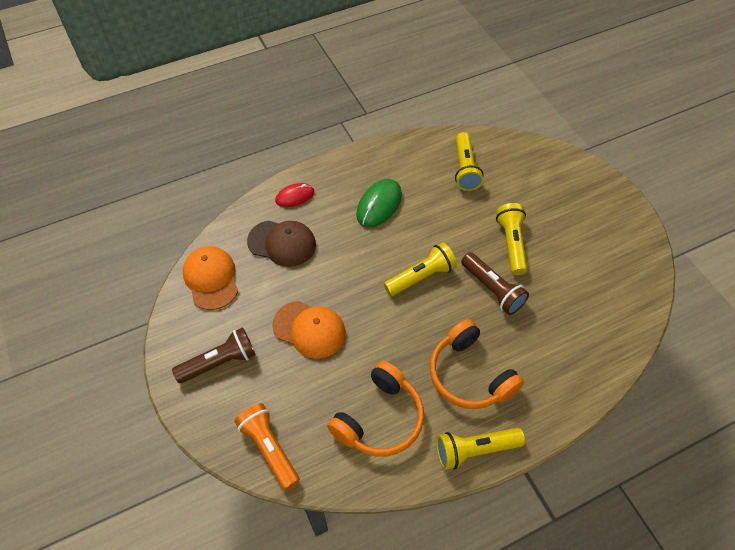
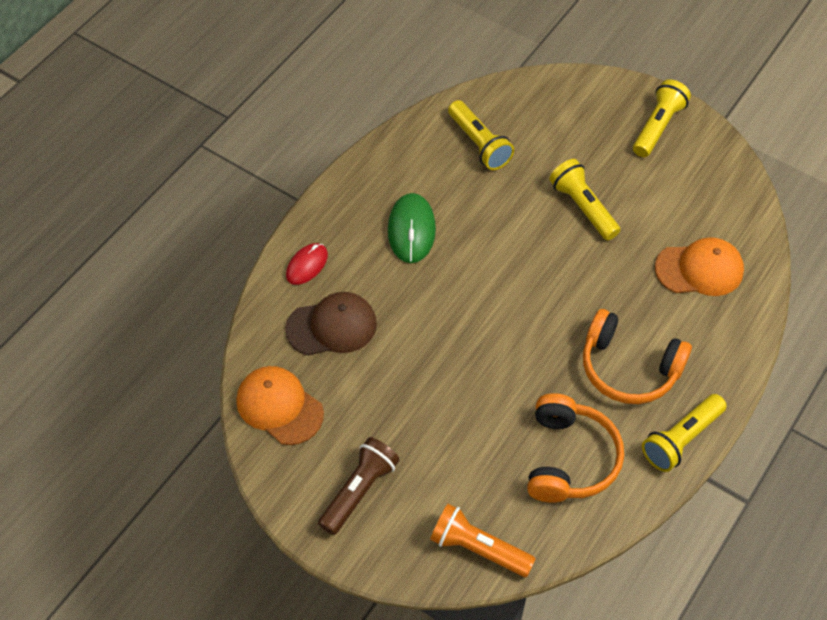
camera: 30 degrees left, 0 degrees up
orange cap [272,301,346,359] -> orange cap moved to [655,237,744,296]
yellow flashlight [384,242,457,296] -> yellow flashlight moved to [633,79,691,157]
brown flashlight [461,252,529,315] -> none

